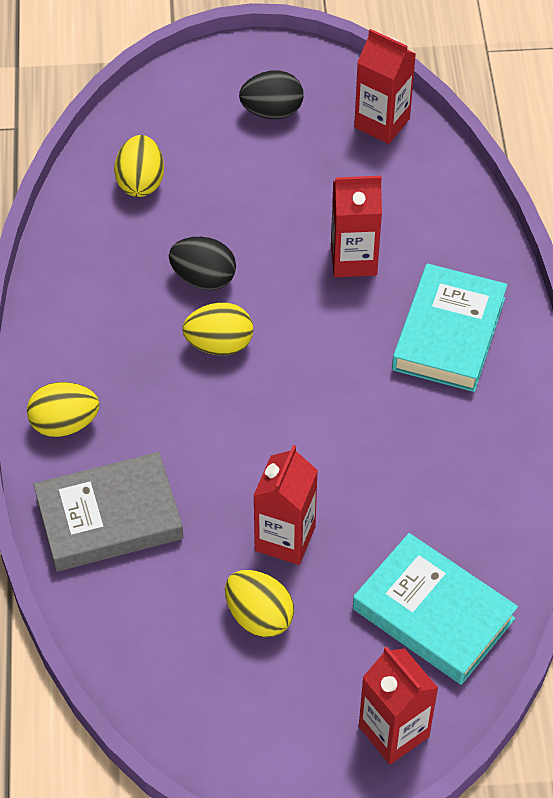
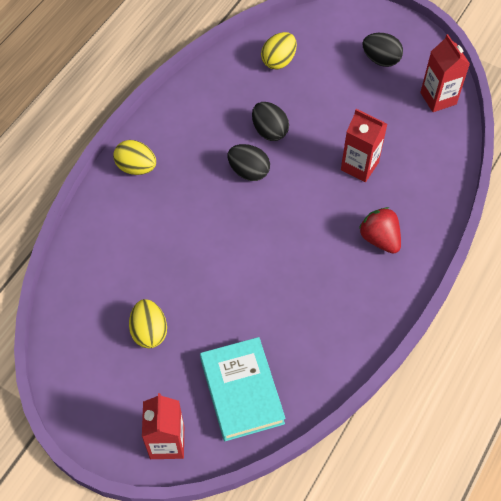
camera: 35 degrees right, 5 degrees up
grey book [33,452,184,571] -> none
yellow egg [182,303,253,355] -> black egg [228,144,270,181]
red carton [253,445,318,565] -> none
turquoise book [392,263,508,392] -> red strawberry [359,207,401,254]

